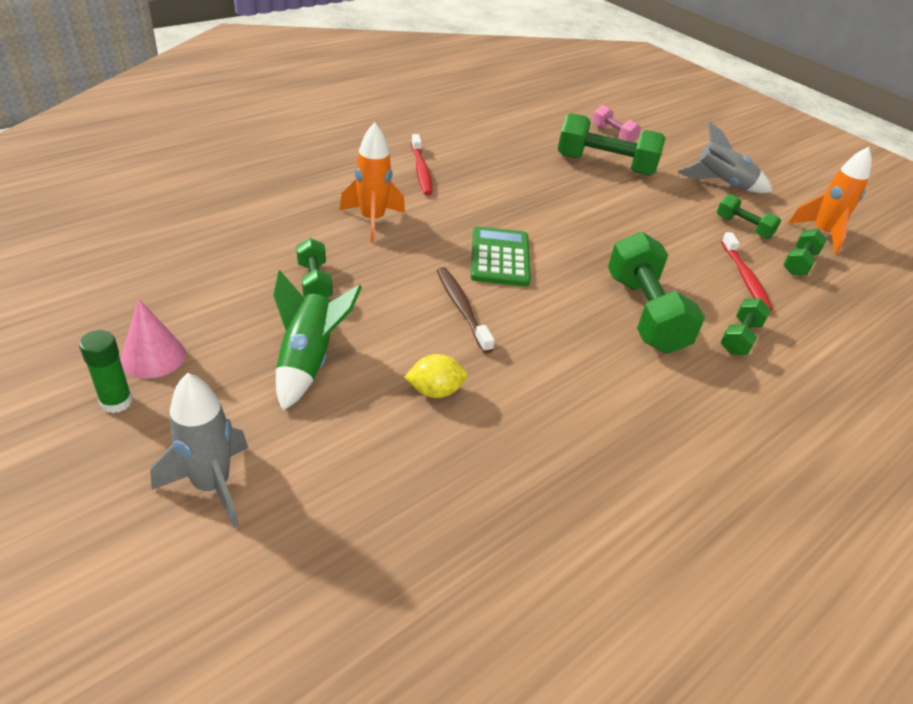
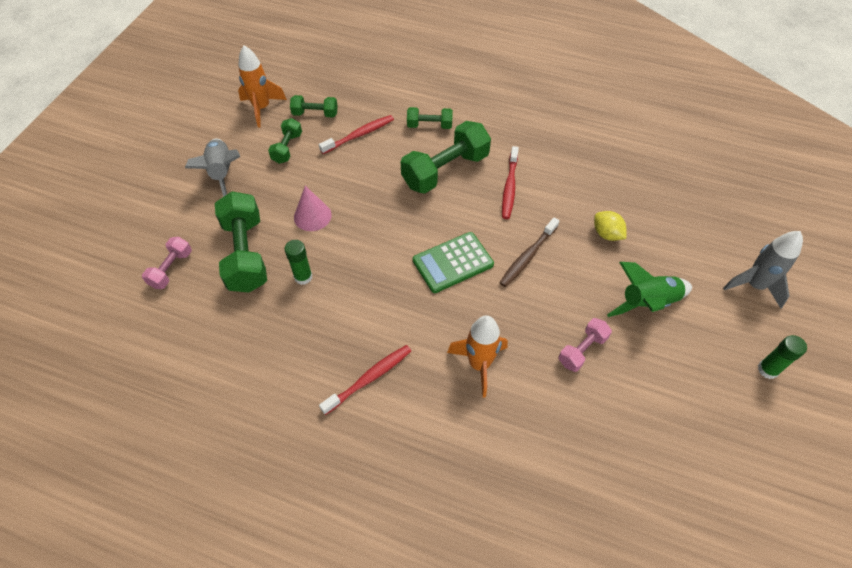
camera: 115 degrees left, 15 degrees up
pink cone [121,299,186,379] -> pink cone moved to [294,186,332,231]
green dumbbell [296,238,333,298] -> pink dumbbell [559,318,612,372]
none -> green glue stick [284,240,313,285]
none -> red toothbrush [502,146,519,219]

